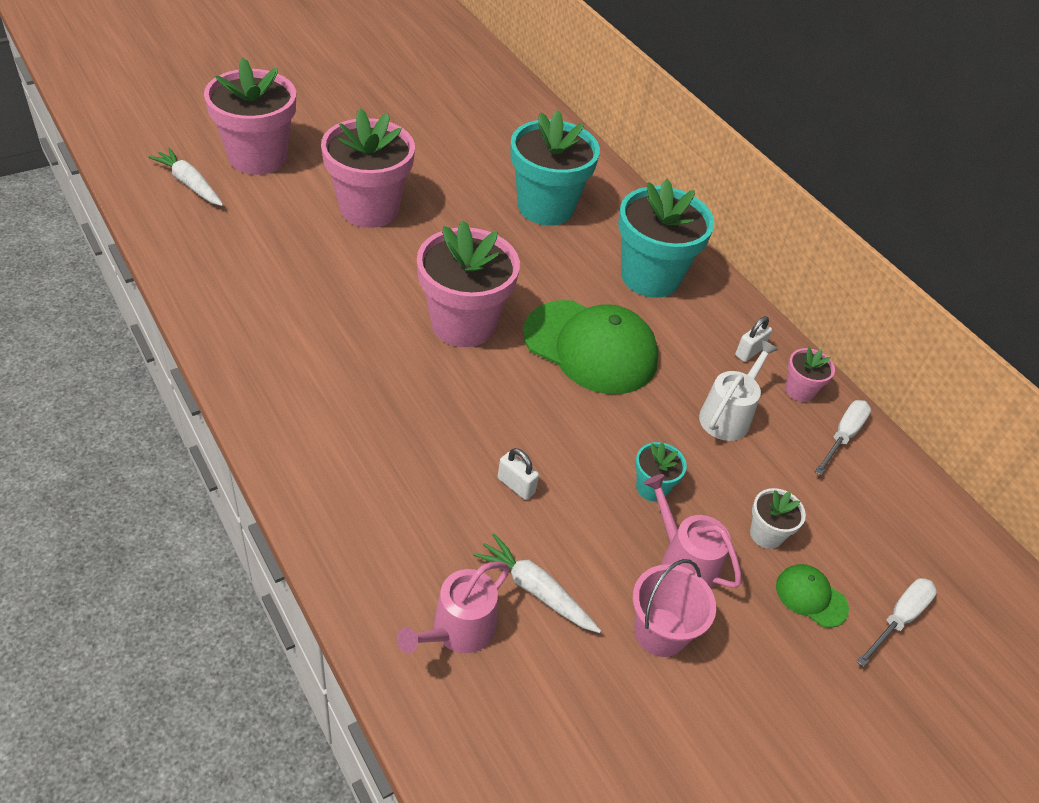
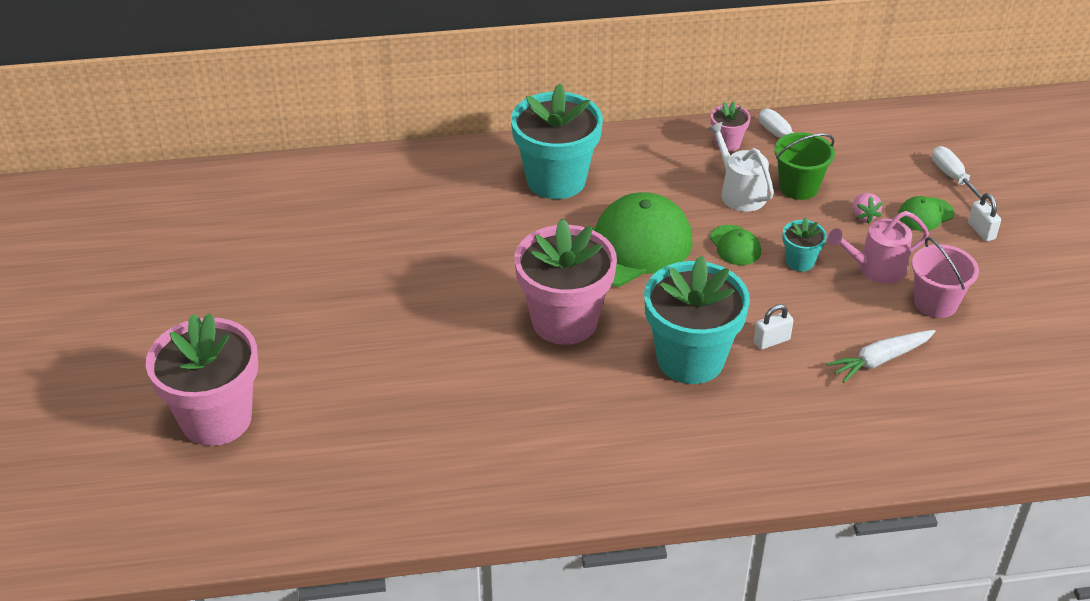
camera: 60 degrees left, 5 degrees down
white carrot [148,148,223,206] -> none
pink flower pot [321,108,415,228] -> none
pink watering can [397,562,510,653] -> none
turquoise flower pot [510,110,600,226] -> turquoise flower pot moved to [644,255,750,384]
white padlock [735,316,772,362] -> white padlock moved to [968,193,1001,241]
white flower pot [750,488,806,549] -> pink strawberry [853,193,883,224]
none -> green cap [710,225,761,265]
none -> green bucket [774,132,835,200]

